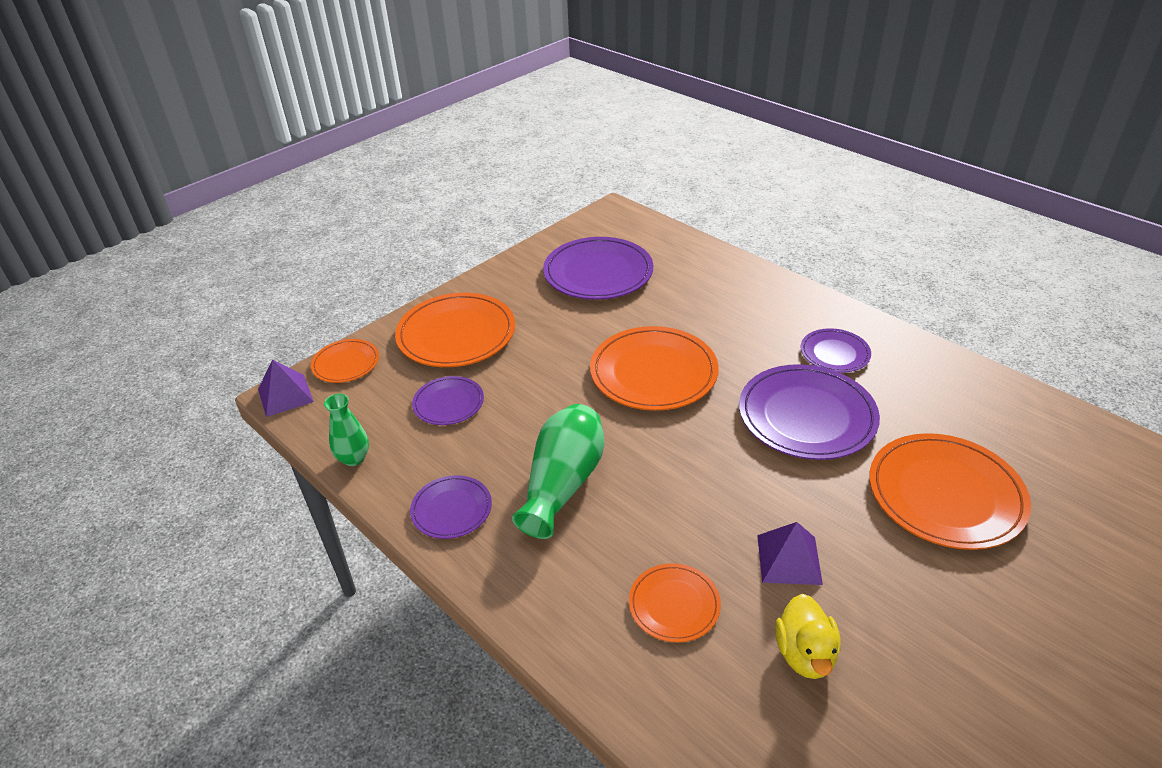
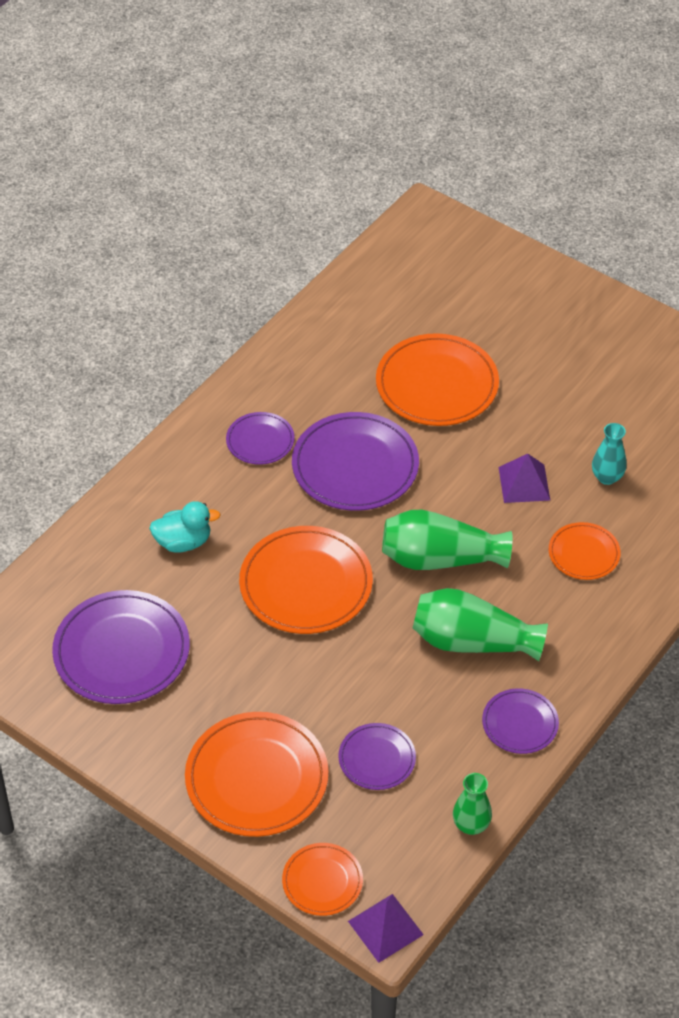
camera: 100 degrees left, 10 degrees up
yellow duck [775,594,841,679] -> turquoise vase [592,423,627,485]
none -> turquoise duck [149,501,221,553]
none -> green vase [382,510,512,570]

